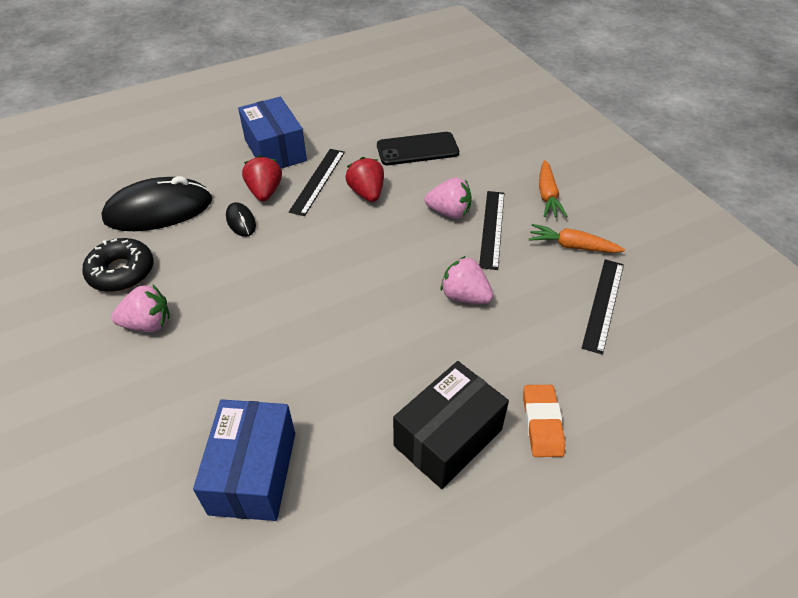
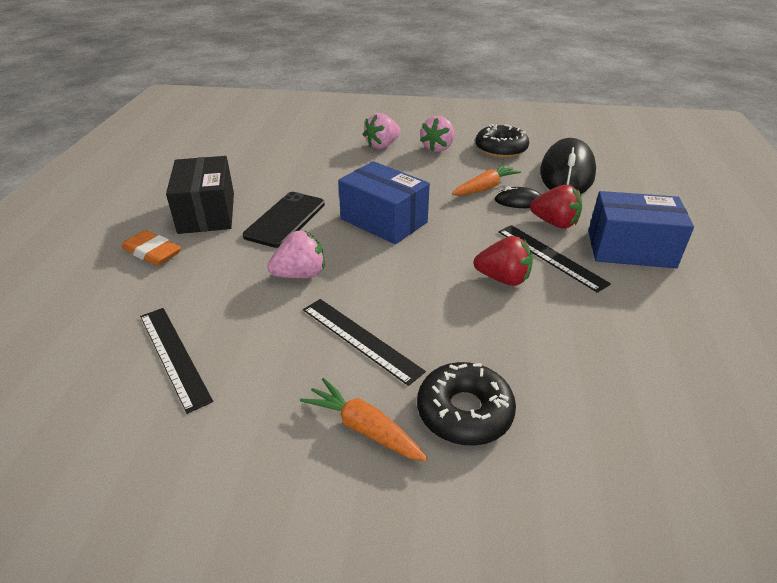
camera: 125 degrees right, 10 degrees down
blue box [193,399,295,521] -> blue box moved to [338,161,430,244]
black phone [377,132,459,165] -> black phone moved to [243,192,325,248]
pink strawberry [424,177,472,219] -> pink strawberry moved to [363,113,401,149]
orange carrot [529,224,625,253] -> orange carrot moved to [452,164,521,196]
none -> black donut [417,362,516,445]

